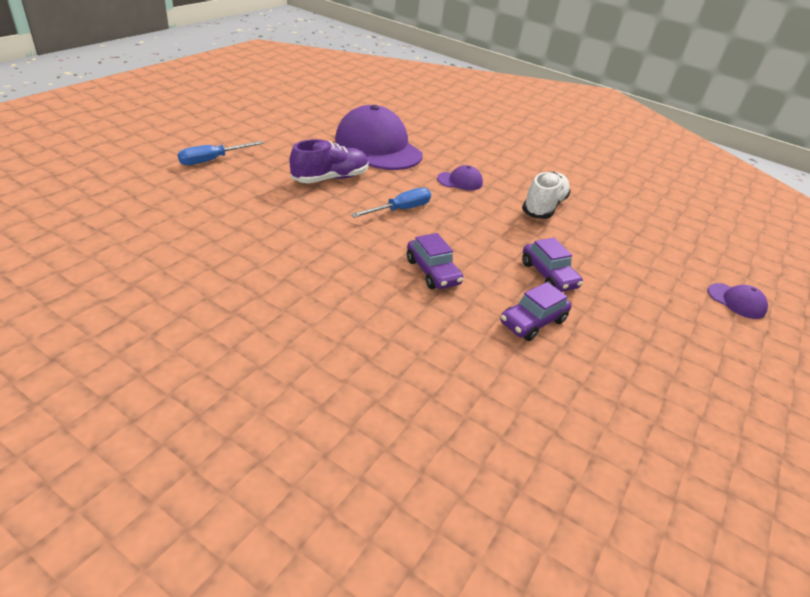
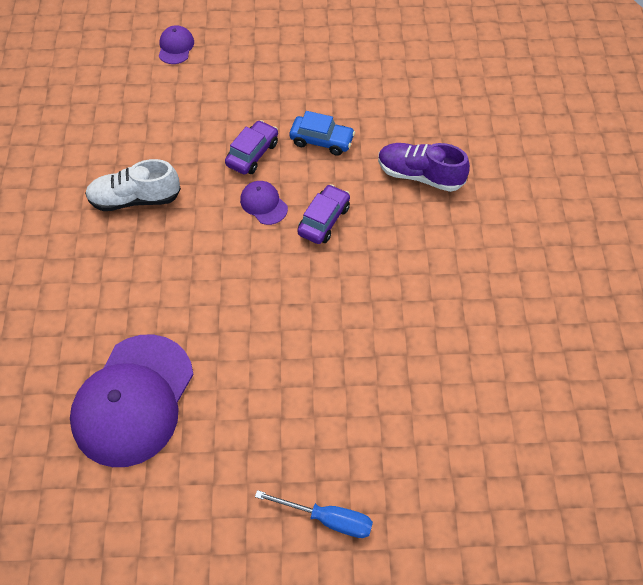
camera: 120 degrees left, 20 degrees up
purple shoe [290,139,369,183] -> purple shoe moved to [378,143,470,192]
blue screwdriver [351,188,431,218] -> none
purple cap [437,165,483,191] -> purple cap moved to [240,181,288,225]
purple car [500,282,571,341] -> blue car [290,111,355,156]

